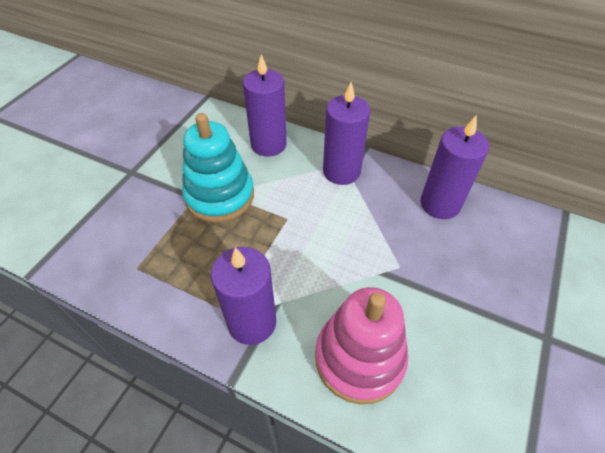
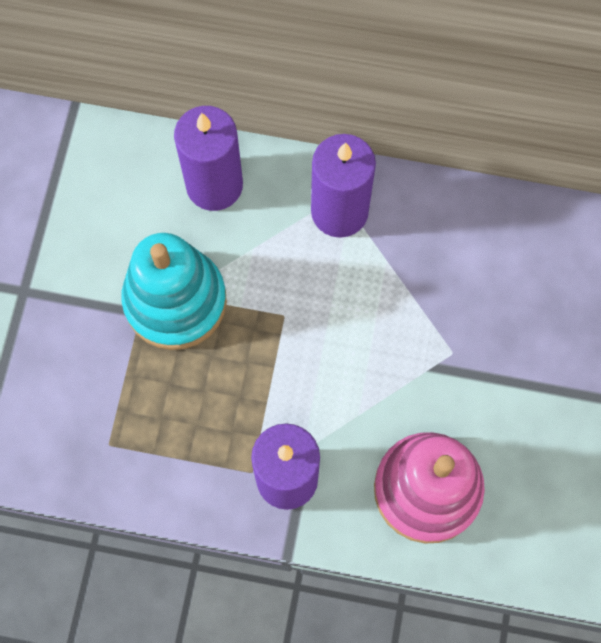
camera: 15 degrees left, 20 degrees up
purple candle [421,115,489,219] -> none

